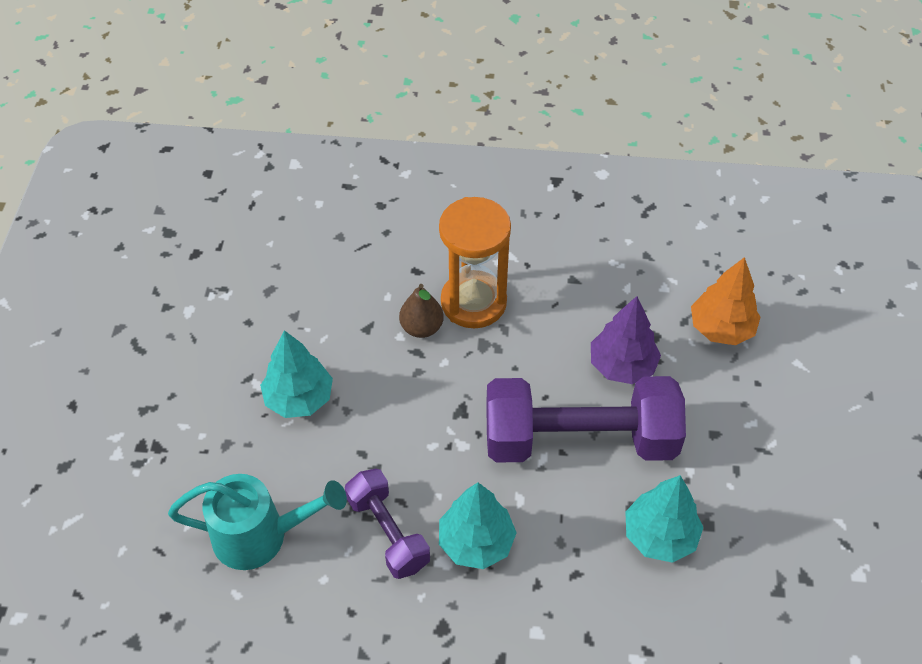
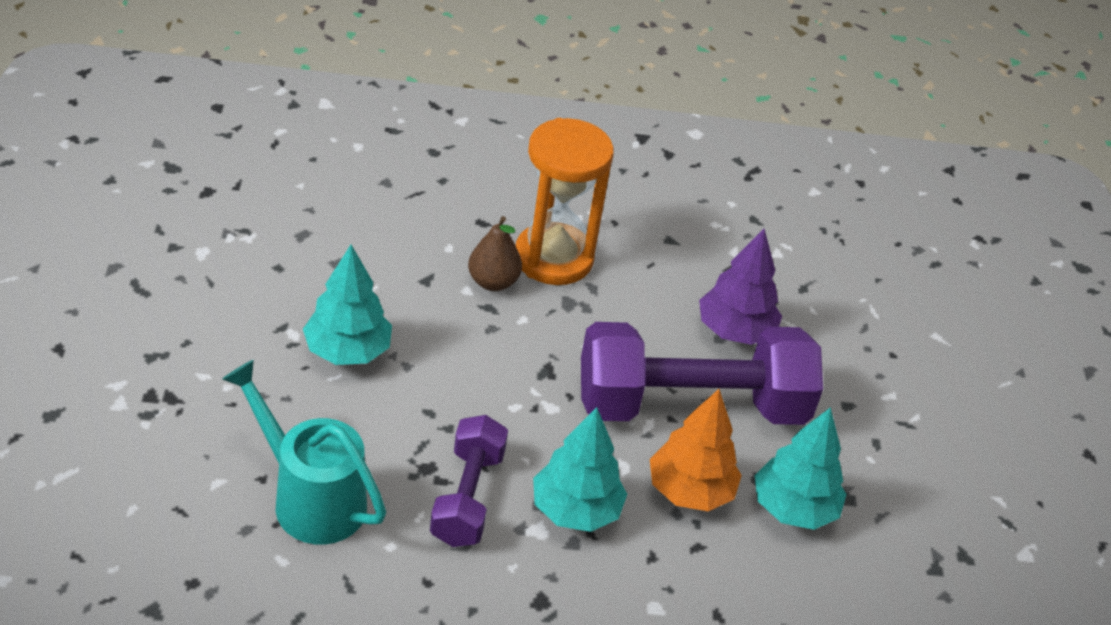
camera: 10 degrees left, 10 degrees down
turquoise watering can [168,474,347,570] -> turquoise watering can turned 135 degrees counterclockwise [222,360,386,545]
purple dumbbell [345,469,430,579] -> purple dumbbell turned 45 degrees clockwise [430,415,508,547]
orange tree [691,257,761,345] -> orange tree moved to [650,389,742,511]

